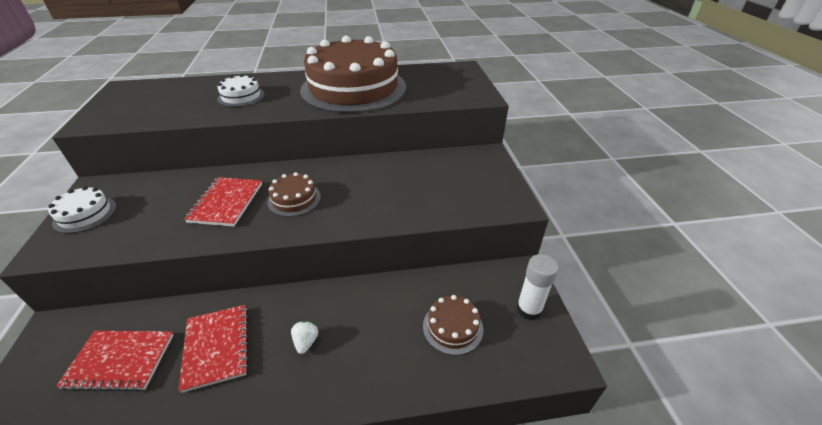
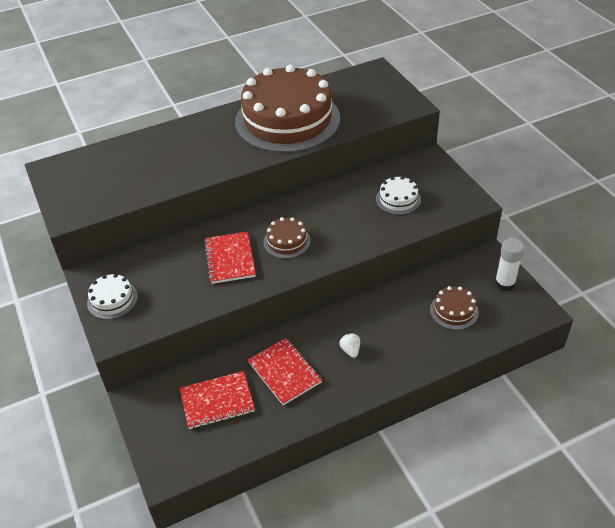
camera: 15 degrees left, 5 degrees up
white cake [217,74,265,107] -> white cake moved to [376,176,421,215]

